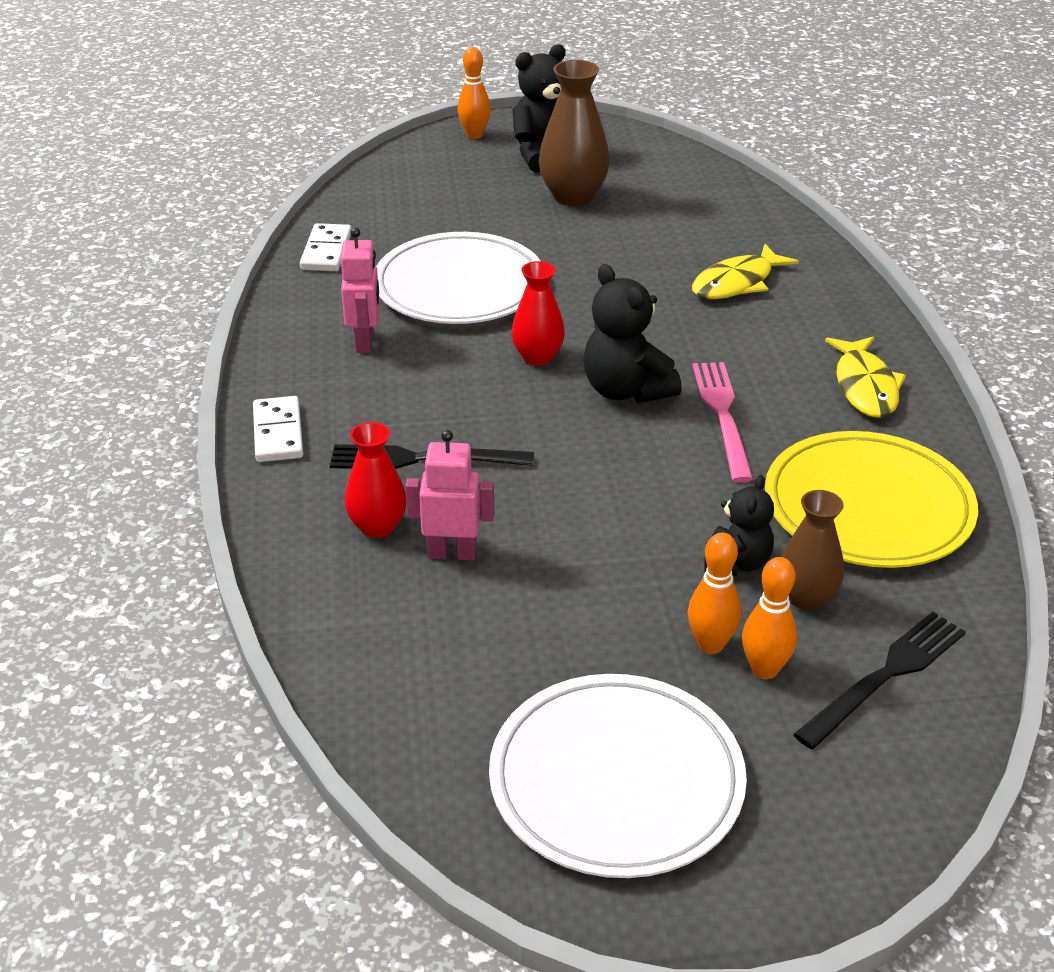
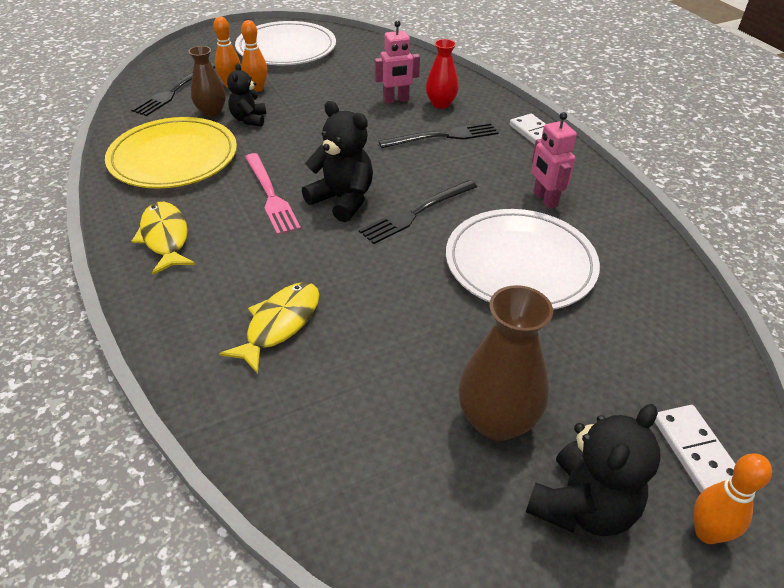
camera: 160 degrees right, 5 degrees up
white domino [300,223,352,271] -> white domino moved to [655,405,735,493]
red vase [512,261,565,366] -> black fork [359,180,477,244]

